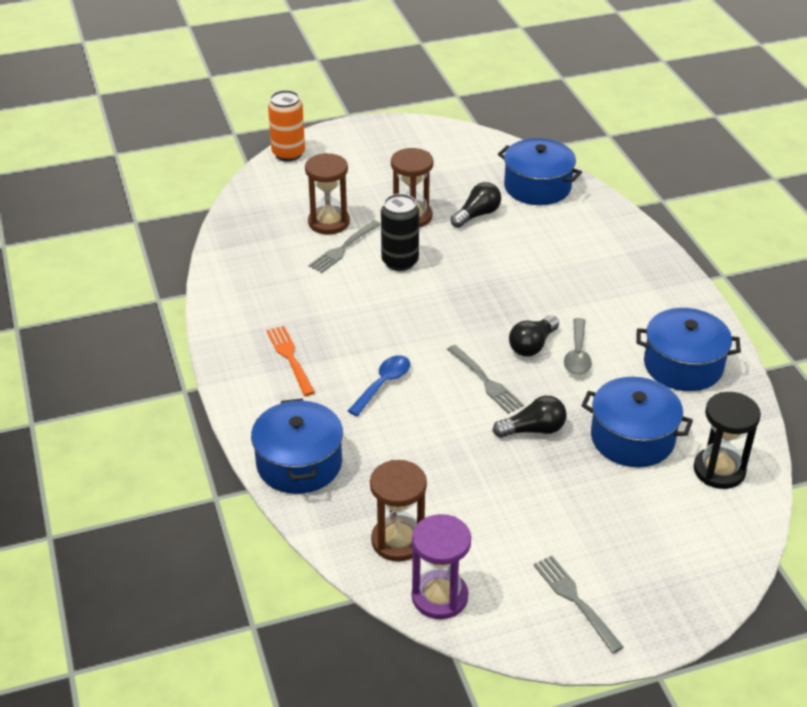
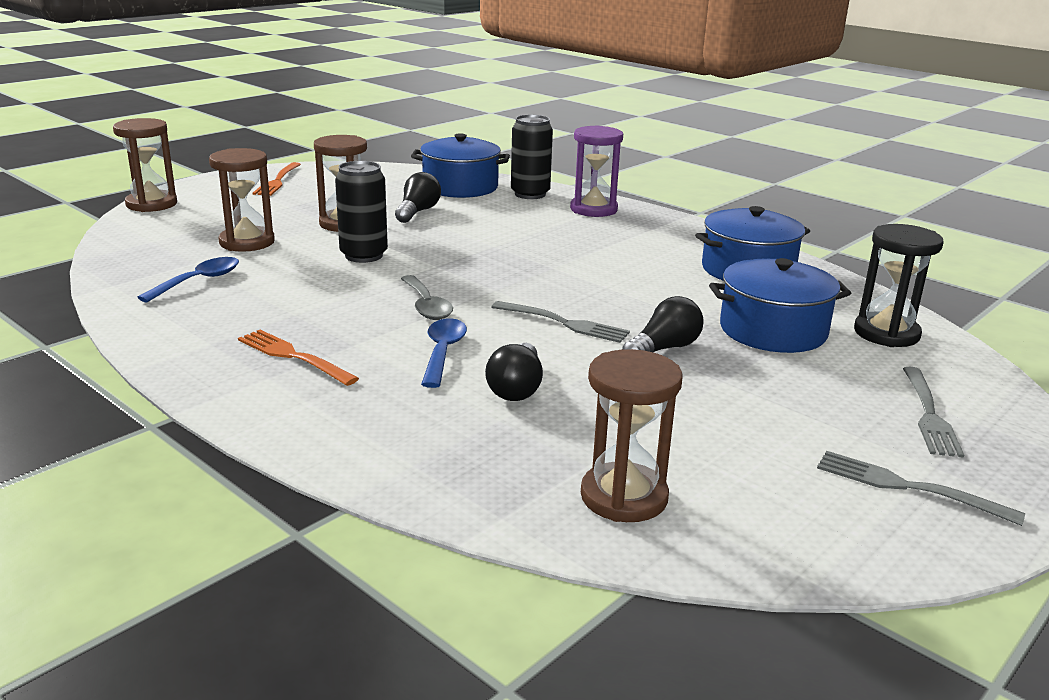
camera: 30 degrees left, 15 degrees down
blue pot [251,398,343,494] -> none
orange can [268,90,305,161] -> brown hourglass [113,118,177,212]
grey fork [308,220,381,273] -> grey fork moved to [903,367,964,458]
purple hourglass [412,514,471,619] -> purple hourglass moved to [570,125,623,217]
black light bulb [509,315,559,357] -> black light bulb moved to [485,343,543,401]
grey spoon [564,318,592,375] -> grey spoon moved to [401,275,453,320]
none -> blue spoon [137,257,239,302]
none -> orange fork [253,162,301,196]
none -> black can [511,115,553,199]

